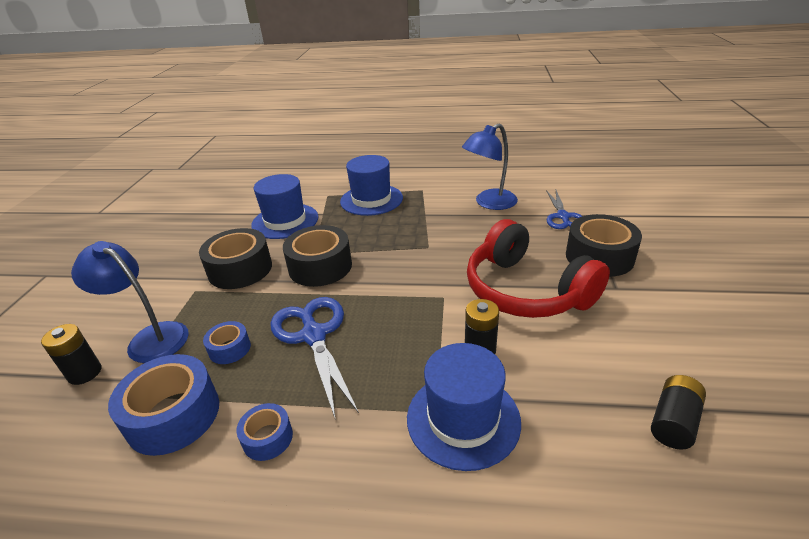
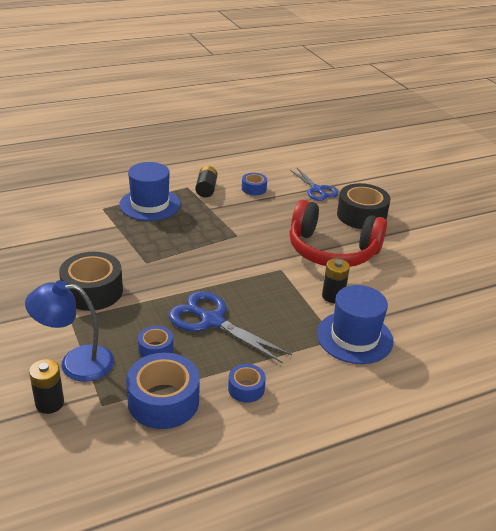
camera: 35 degrees left, 0 degrees up
blue hat [251,174,319,239] -> none
black tape [283,225,352,287] -> none
blue lamp [462,123,518,210] -> blue tape [242,173,267,196]
black battery [651,375,706,449] -> black battery moved to [195,166,218,197]

